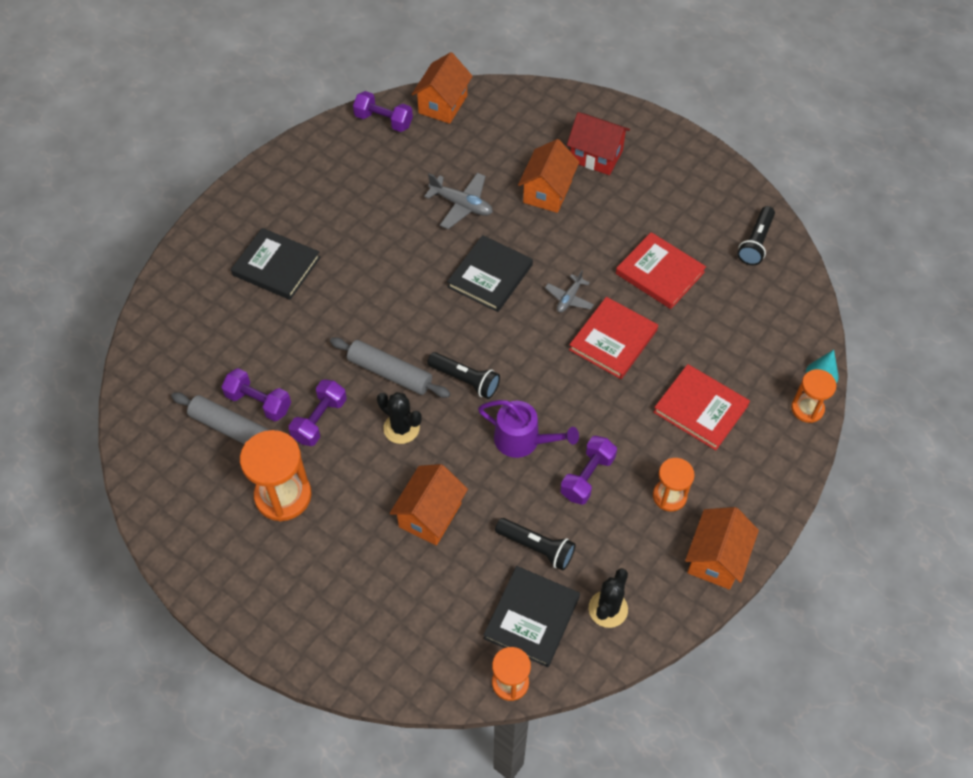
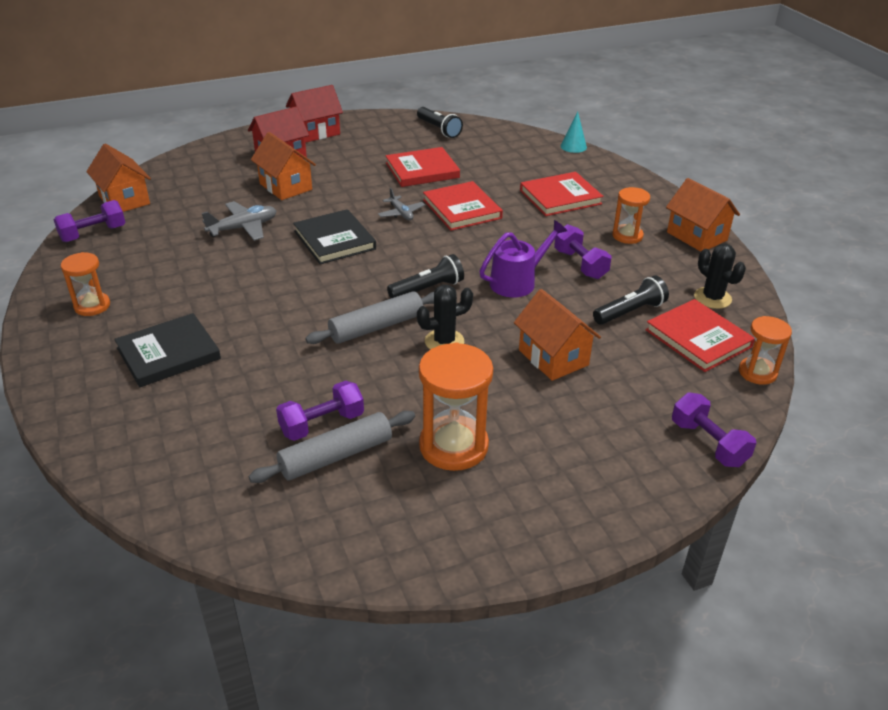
camera: 60 degrees left, 20 degrees down
purple dumbbell [289,379,347,446] -> purple dumbbell moved to [672,393,756,467]
black book [483,566,580,667] -> red book [645,299,755,372]
orange hourglass [791,369,836,423] -> orange hourglass moved to [61,252,110,316]
none -> red house [286,85,343,143]

